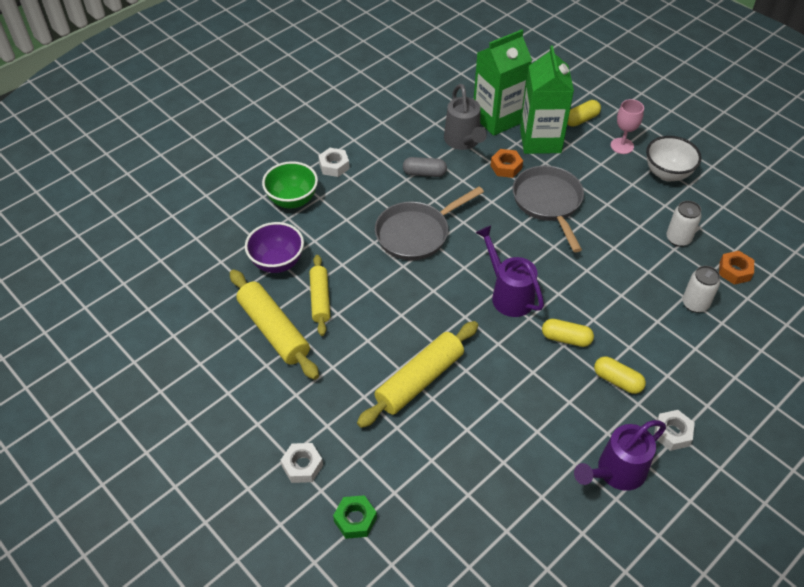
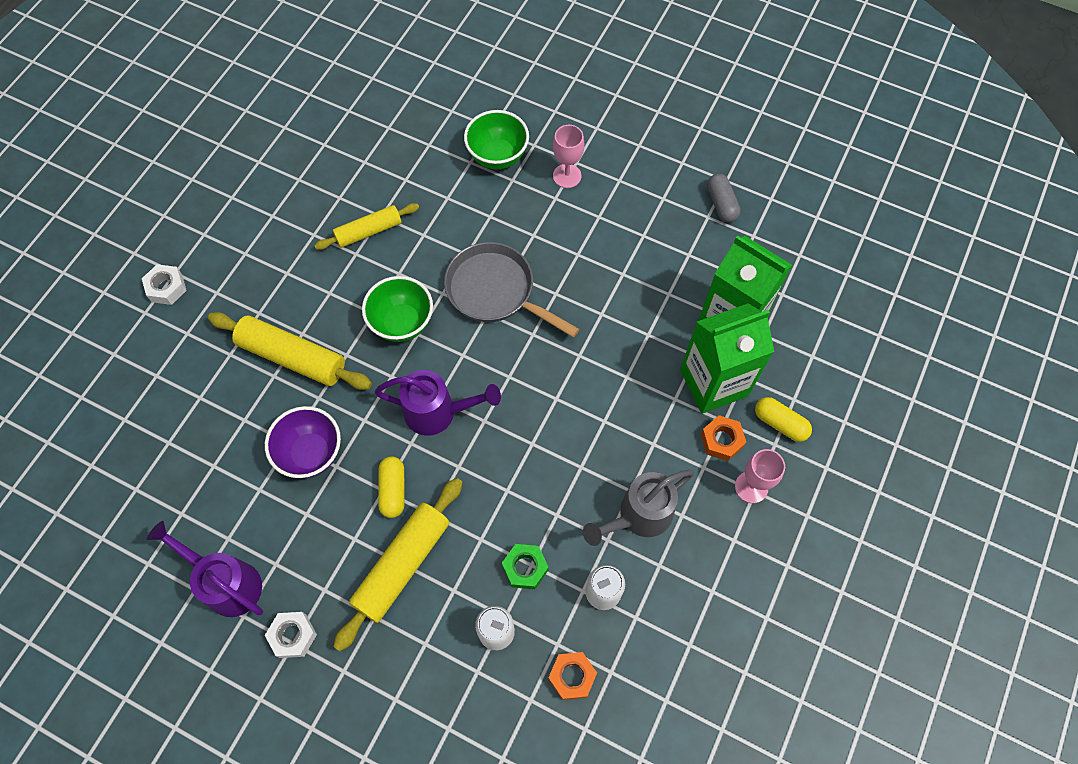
camera: 70 degrees right, 15 degrees up
yellow rolling pin [230,269,319,380] -> yellow rolling pin moved to [333,478,463,651]
purple bowl [245,222,304,273] -> purple bowl moved to [265,406,341,478]
white nut [318,148,350,177] -> pink goblet [553,125,584,188]
green nut [333,495,377,539] -> green nut moved to [502,544,549,589]
grey capsule [403,157,447,177] -> grey capsule moved to [707,174,741,223]
grey watering can [444,84,487,150] -> grey watering can moved to [583,470,694,546]
purple watering can [476,225,544,317] -> purple watering can turned 60 degrees clockwise [375,370,501,436]
orange nut [490,149,523,178] -> orange nut moved to [701,415,746,461]
grey pan [513,165,584,252] -> none
yellow capsule [594,356,646,394] -> none
white bowl [646,136,701,181] -> none
none -> green bowl [362,276,433,342]

